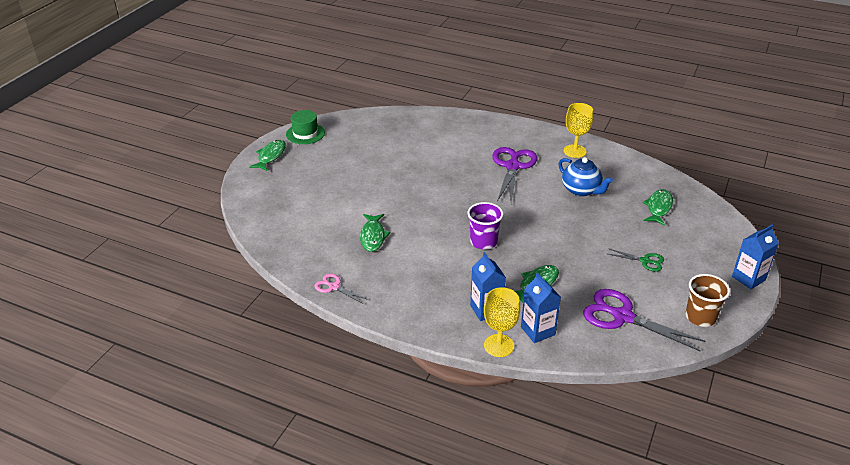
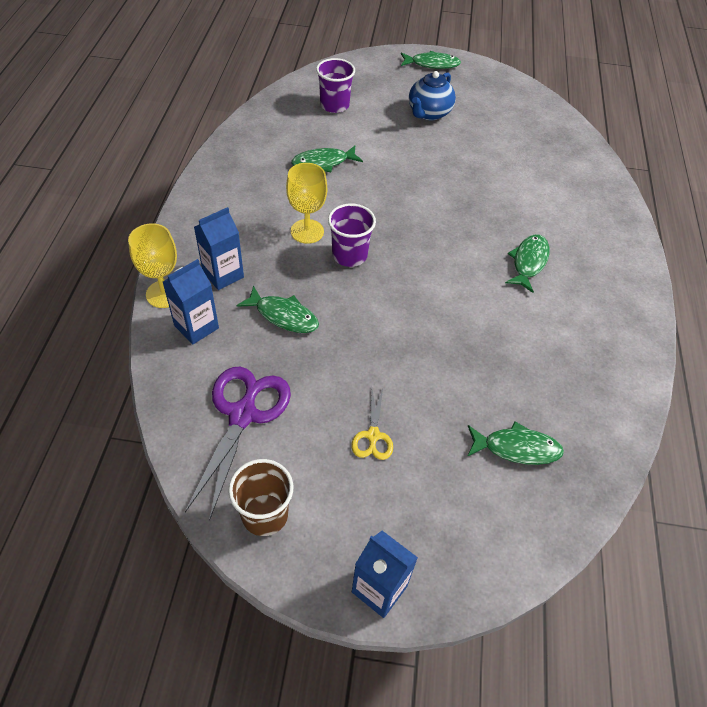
camera: 70 degrees right, 15 degrees up
green hat [286,110,325,144] -> none
pink scissors [314,273,368,304] -> none
purple scissors [493,147,537,202] -> green fish [505,234,550,293]
blue teapot [559,157,613,197] -> blue teapot moved to [409,71,456,120]
yellow goblet [564,103,593,158] -> yellow goblet moved to [286,163,327,244]
green scissors [608,248,664,272] -> yellow scissors [352,388,393,460]
none -> purple cup [316,58,355,113]

